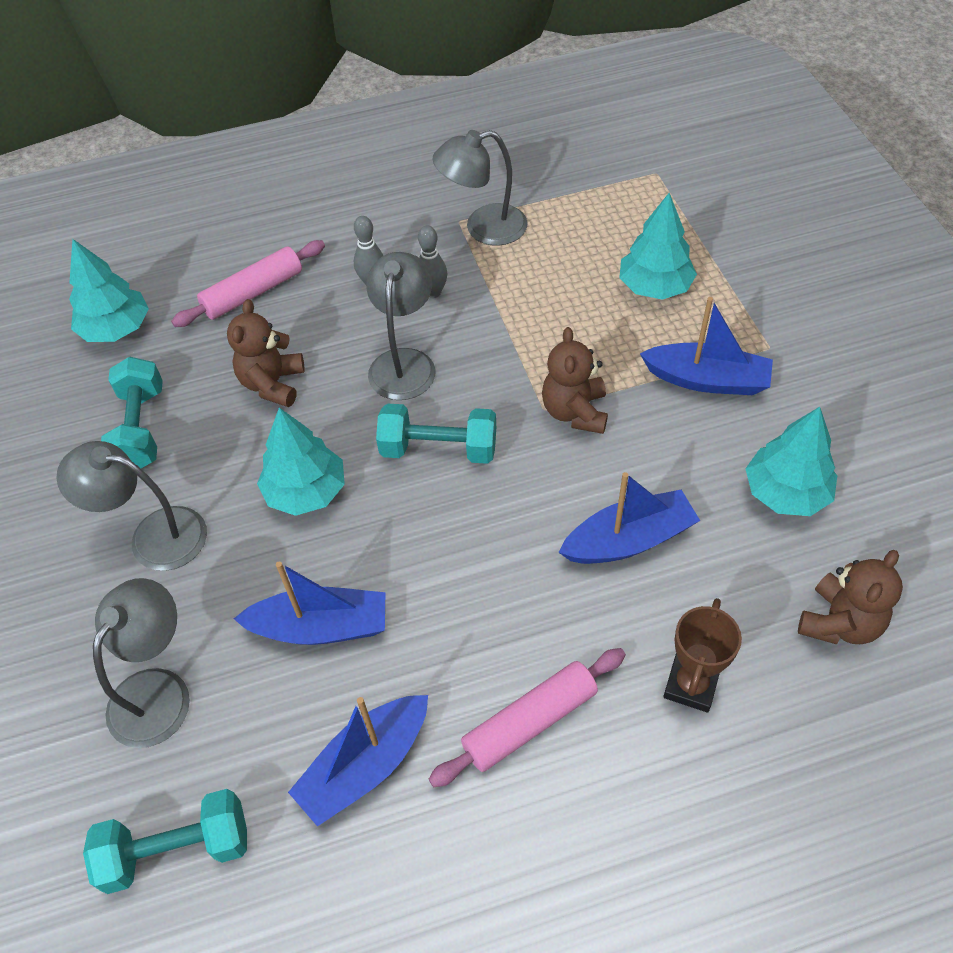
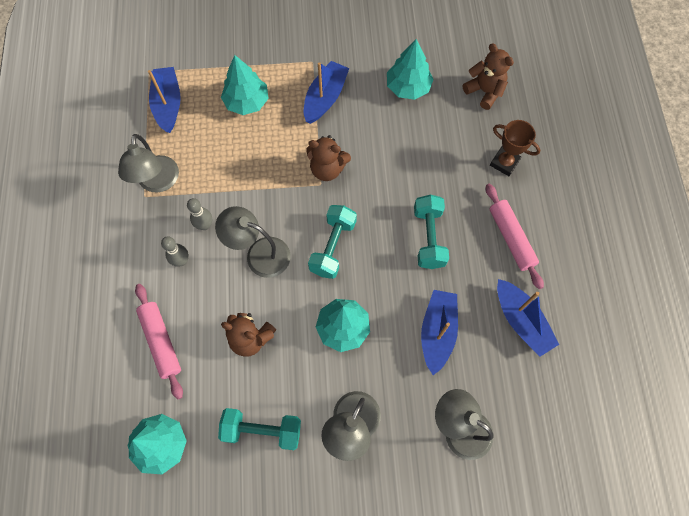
camera: 80 degrees left, 15 degrees up
turquoise dumbbell [83,789,247,894] -> turquoise dumbbell moved to [414,194,449,269]
blue boat [558,472,700,564] -> blue boat moved to [148,67,181,133]

